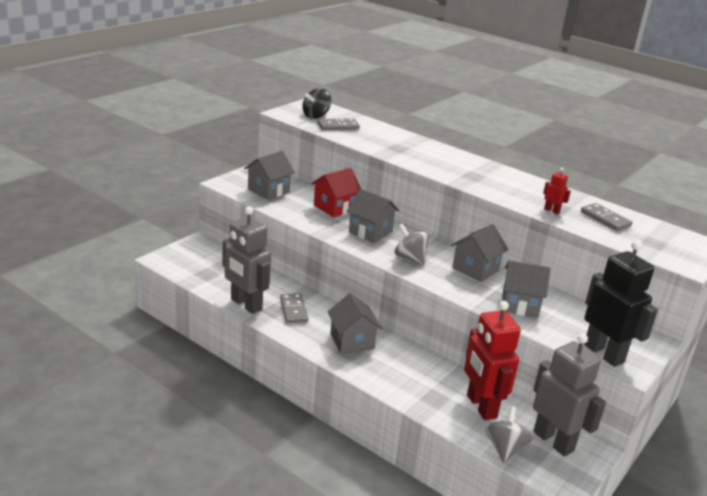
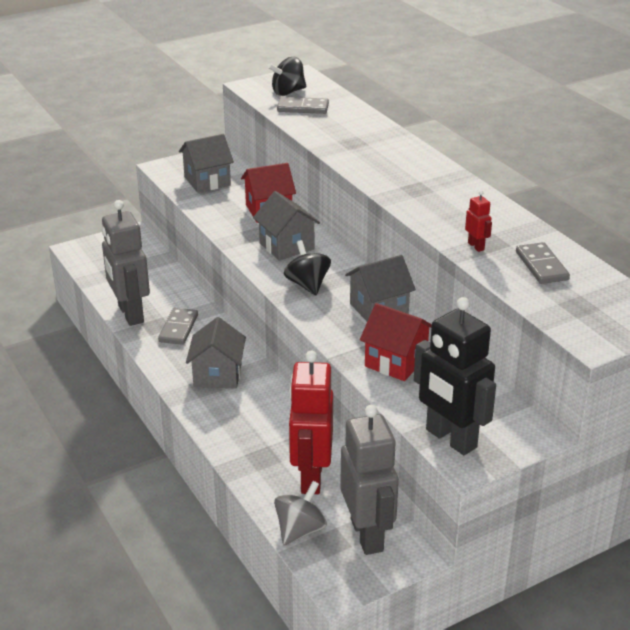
camera: 25 degrees right, 5 degrees up
grey spinning top [395,224,429,265] -> black spinning top [284,240,331,295]
grey house [502,260,550,318] -> red house [360,303,432,381]
black robot [584,240,658,367] -> black robot turned 150 degrees clockwise [414,297,496,455]

